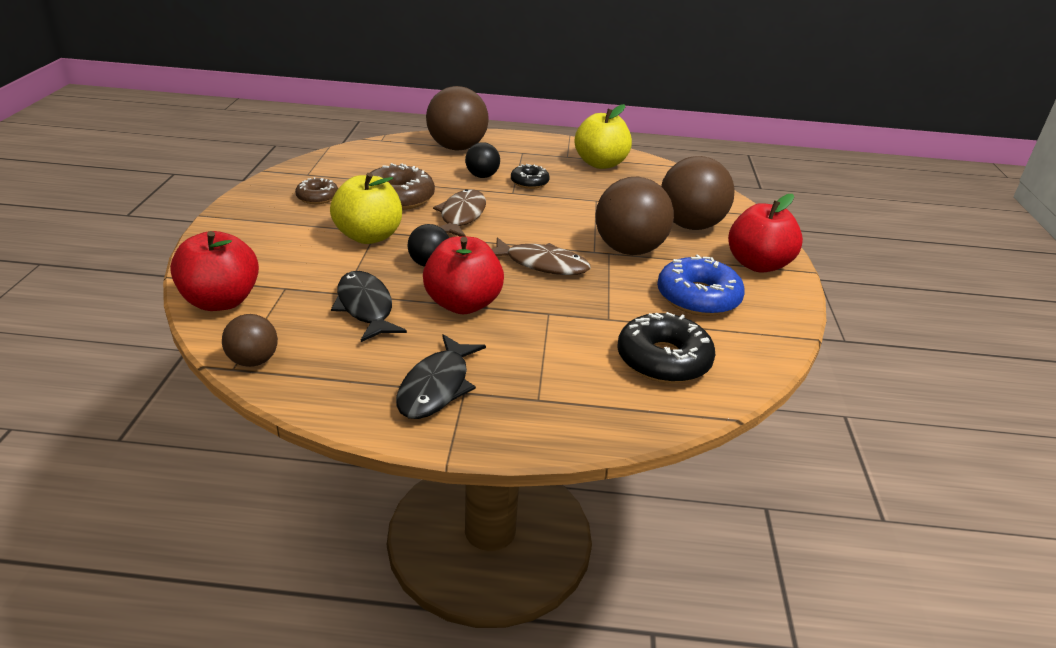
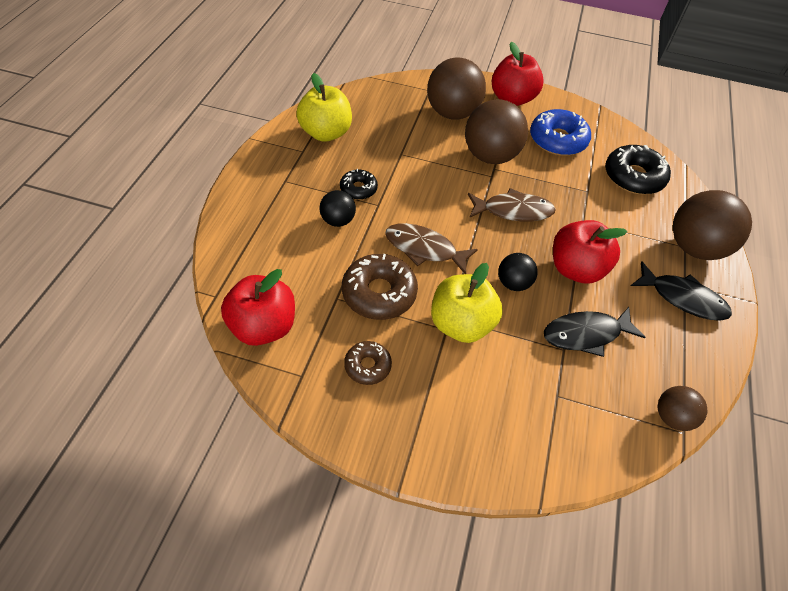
camera: 80 degrees left, 20 degrees up
red apple [170,231,259,311] -> red apple moved to [221,269,295,346]
brown ball [426,86,489,151] -> brown ball moved to [673,190,752,260]
brown fish [492,237,590,275] -> brown fish turned 60 degrees clockwise [468,188,556,221]

